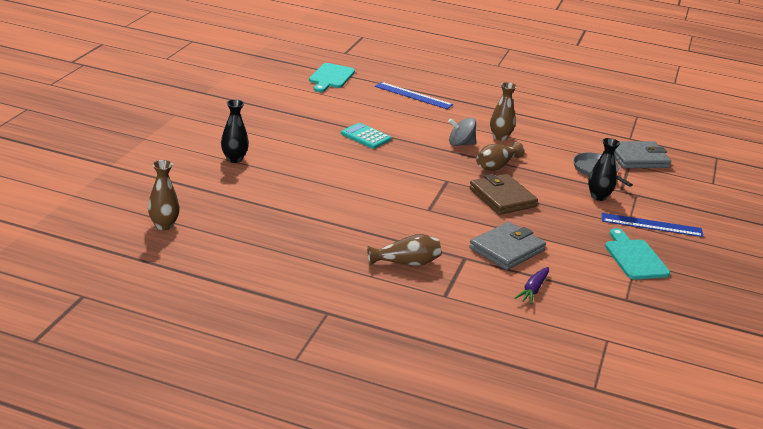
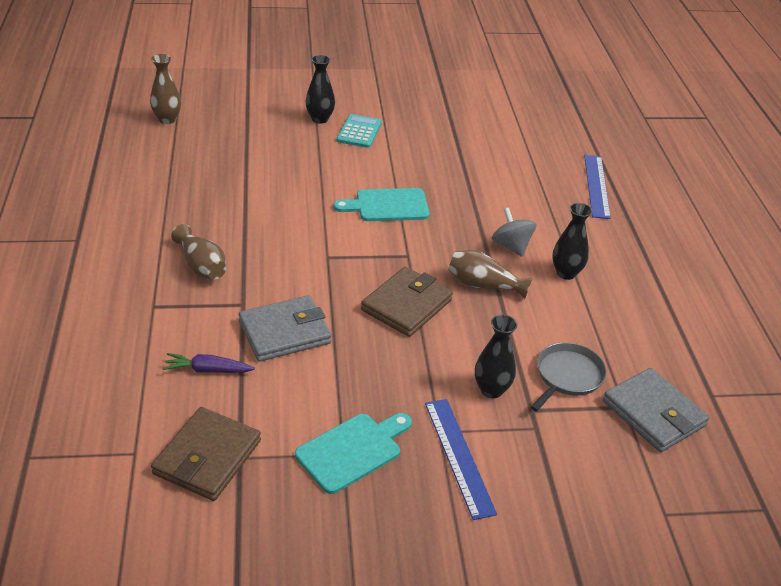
camera: 65 degrees right, 10 degrees up
turquoise cutting board [309,63,355,92] -> turquoise cutting board moved to [333,188,430,221]
turquoise calculator [341,123,391,149] -> turquoise calculator moved to [337,114,382,148]
grey wallet [469,222,546,270] -> grey wallet turned 45 degrees counterclockwise [239,295,332,362]
brown vase [490,82,517,141] -> black vase [552,203,593,280]
none -> brown wallet [151,407,261,501]

